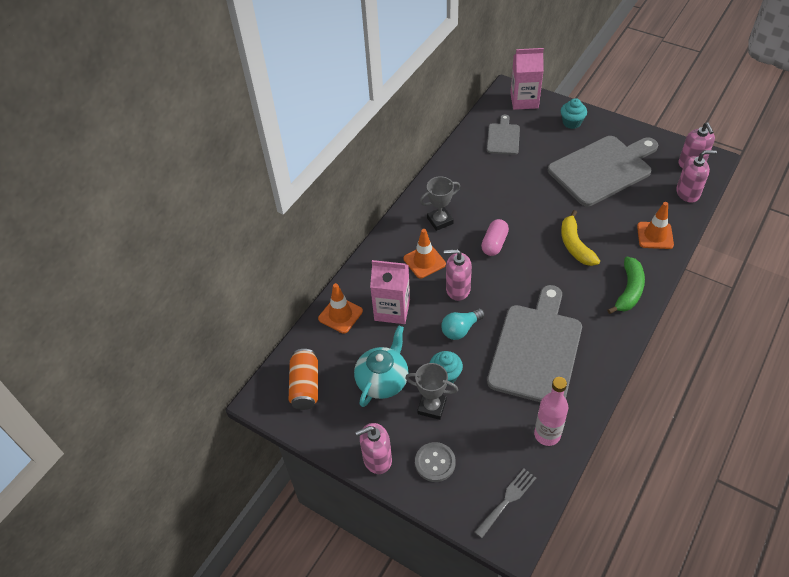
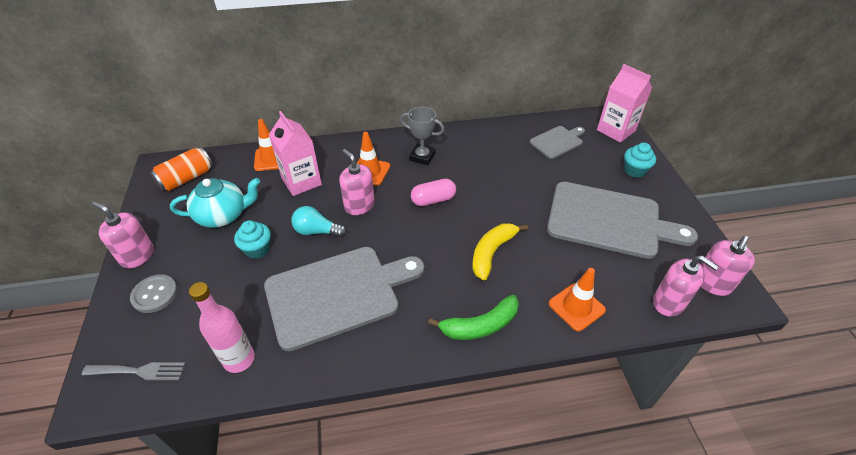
camera: 45 degrees right, 5 degrees down
grey trophy [406,363,458,420] -> none

